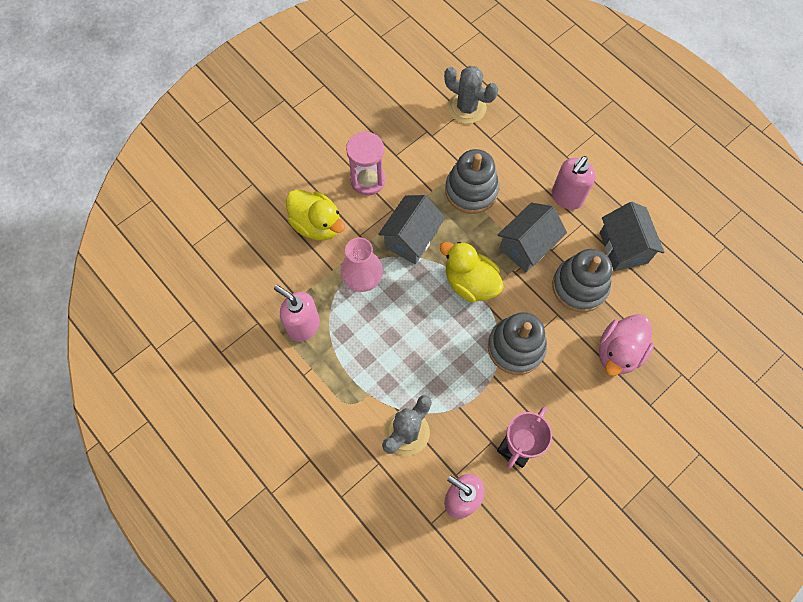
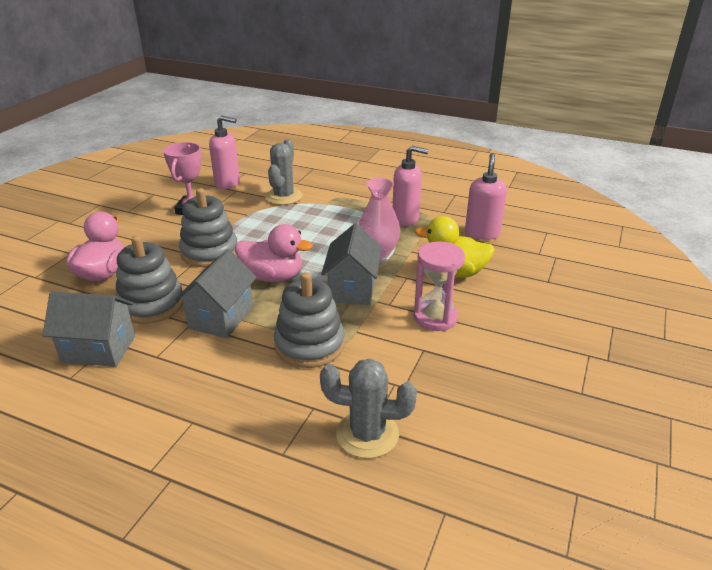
camera: 155 degrees right, 35 degrees down
yellow duck [440,241,504,303] -> pink duck [235,224,313,282]
pink soap dispenser [552,156,596,210] -> pink soap dispenser moved to [465,153,507,240]
grey house [600,202,664,271] -> grey house turned 45 degrees counterclockwise [43,291,135,367]

